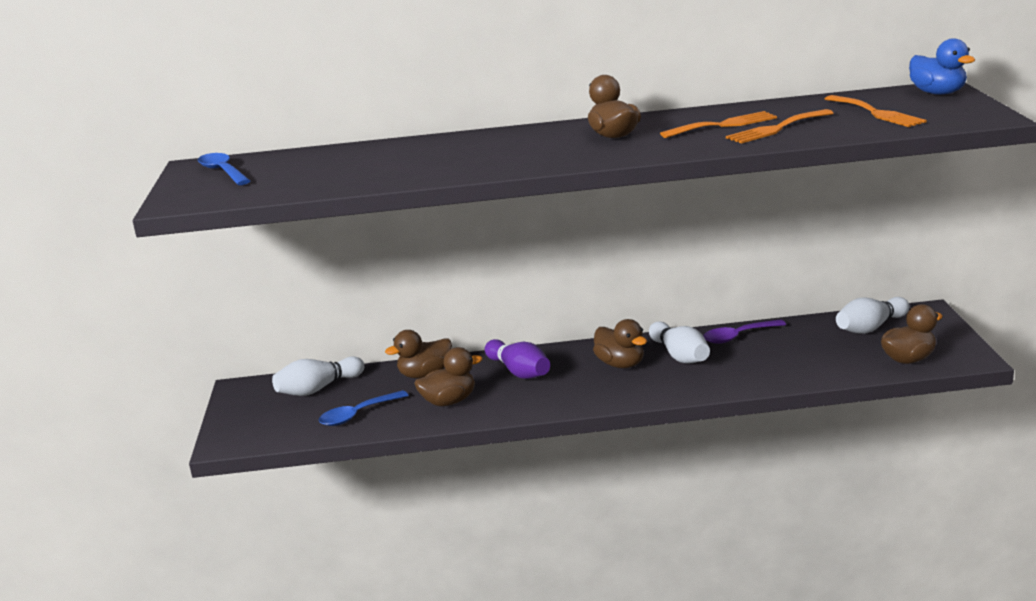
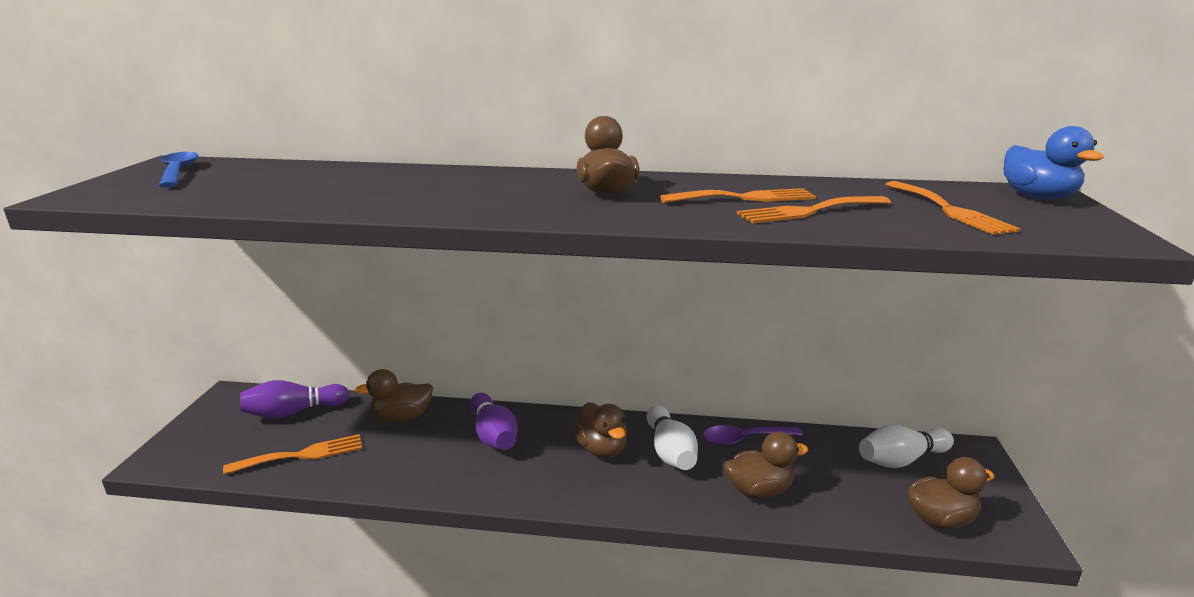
camera: 10 degrees right, 0 degrees up
white bowling pin [272,356,364,396] -> purple bowling pin [240,380,349,419]
blue spoon [319,390,409,426] -> orange fork [223,434,362,475]
brown duck [414,347,482,406] -> brown duck moved to [724,431,808,499]

